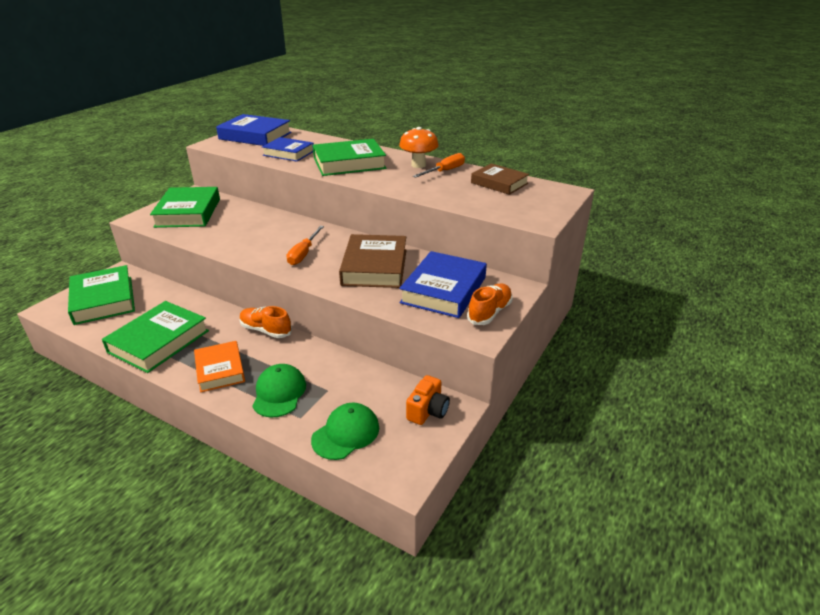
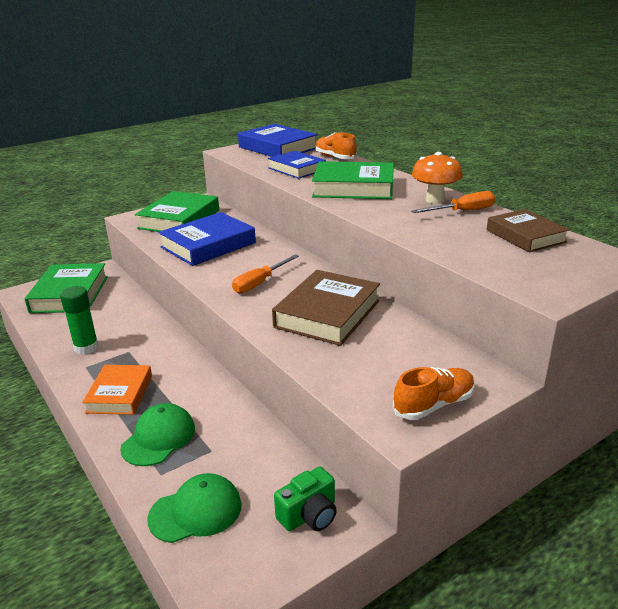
camera: 25 degrees right, 5 degrees down
green book [102,301,209,373] -> green glue stick [60,286,99,355]
orange shoe [240,306,292,338] -> orange shoe moved to [315,132,357,159]
blue book [399,251,487,318] -> blue book moved to [158,212,256,266]
orange camera [406,375,450,425] -> green camera [274,467,337,531]

